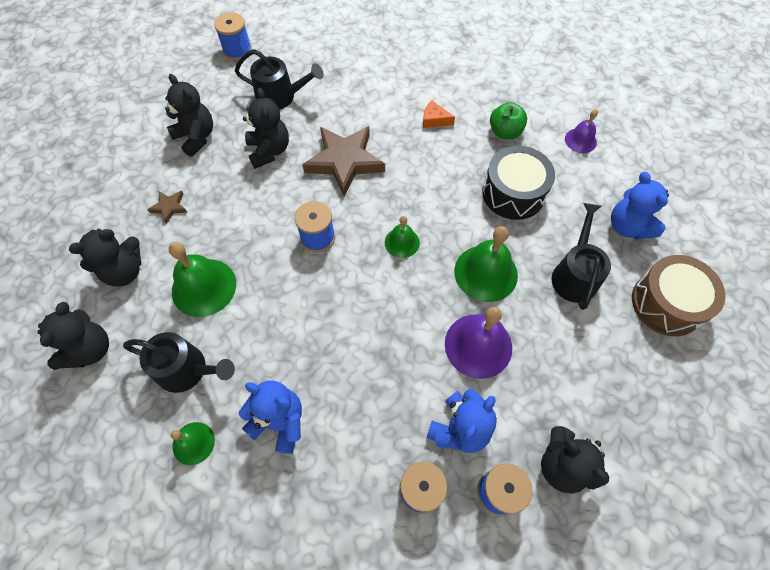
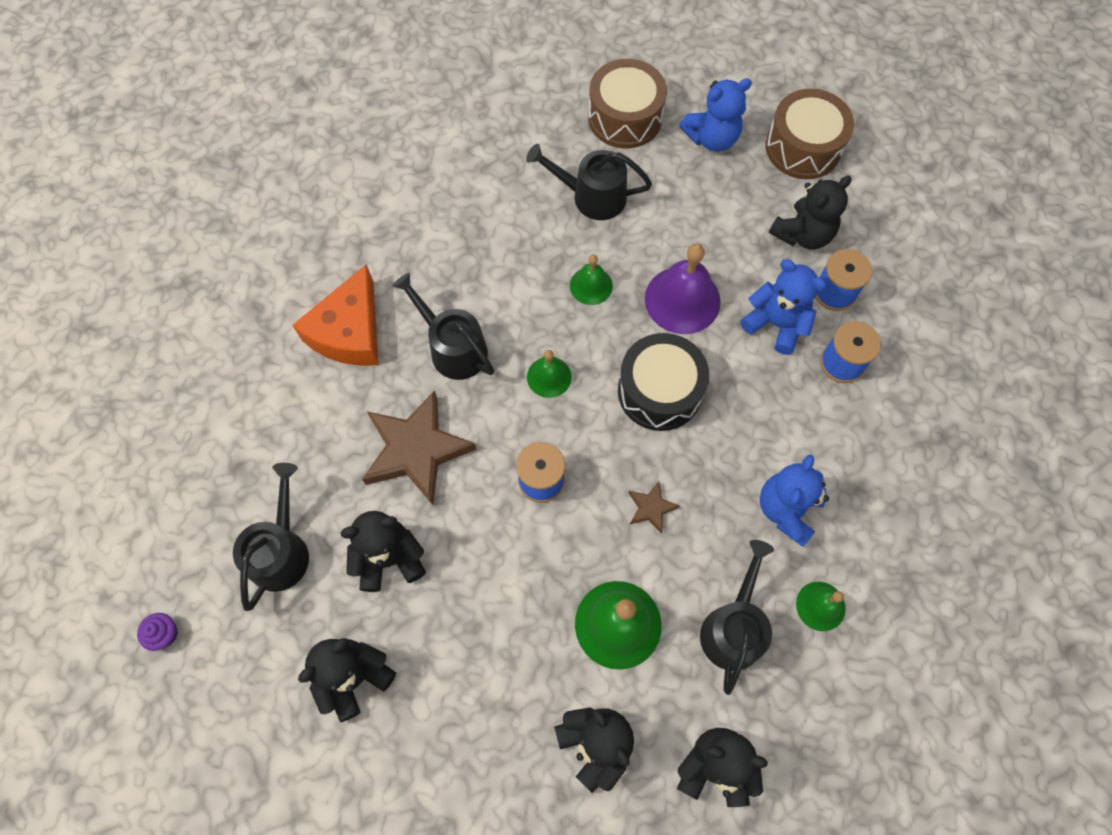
camera: 90 degrees left, 5 degrees up
brown star [147,191,188,224] -> brown star moved to [628,481,680,533]
blue spool [214,12,252,61] -> purple cupcake [137,613,178,651]
orange cheese [423,101,455,128] -> orange cheese [292,264,378,366], size x2.17
green bell [454,226,518,302] -> green bell [570,254,613,305], size x0.57
black drum [482,146,555,220] -> black drum moved to [618,333,709,431]
green apple [490,102,527,139] -> none
purple bell [565,109,598,153] -> none
blue teddy bear [611,172,669,240] -> blue teddy bear moved to [679,78,752,152]
none -> black watering can [392,273,494,380]
none -> brown drum [766,89,854,179]

